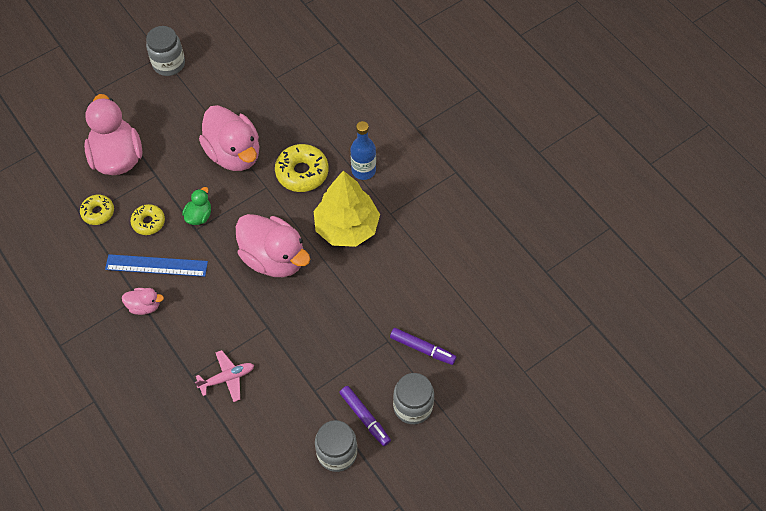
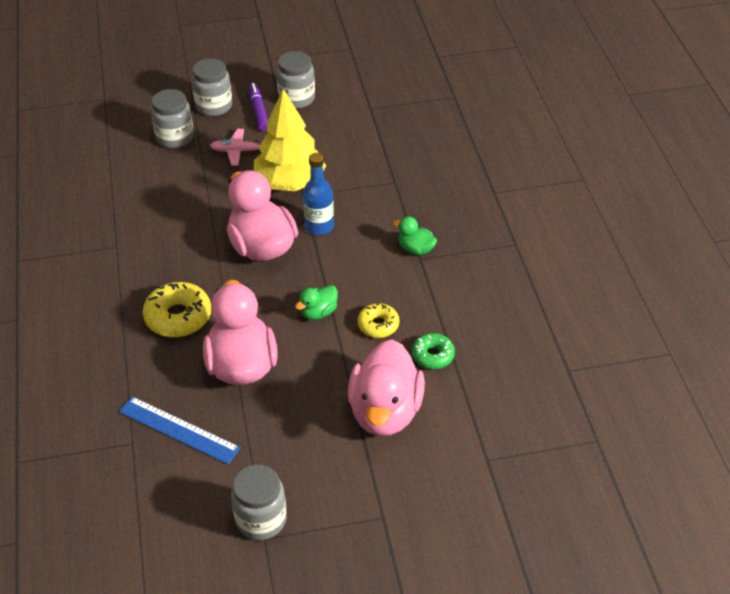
camera: 155 degrees left, 15 degrees down
yellow donut [80,195,114,225] -> green donut [412,333,455,369]
blue ruler [105,254,208,277] -> blue ruler moved to [119,396,241,464]
pink duck [122,288,164,315] -> green duck [393,217,437,255]
pink plane [195,350,254,402] -> pink plane moved to [210,129,265,166]
yellow tree [314,171,380,247] -> yellow tree moved to [254,89,326,191]
blue bottle [350,121,376,180] -> blue bottle moved to [303,153,334,235]
purple marker [390,328,457,365] -> grey jar [151,89,194,148]

